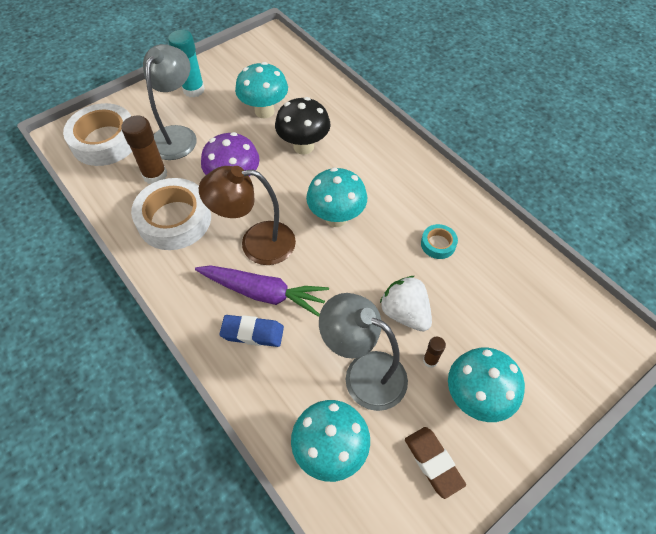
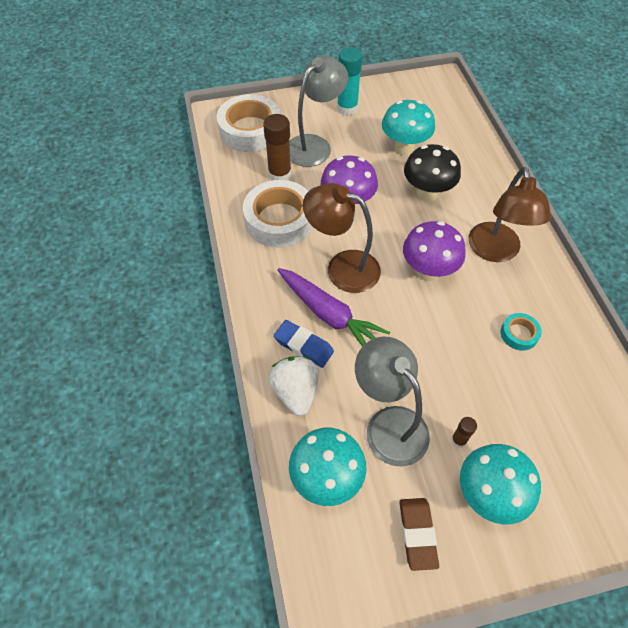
camera: 25 degrees right, 0 degrees up
turquoise mushroom [306,167,367,227] -> purple mushroom [403,221,466,281]
white strawberry [380,276,432,331] -> white strawberry moved to [268,356,319,416]
none -> brown lamp [469,167,551,262]

